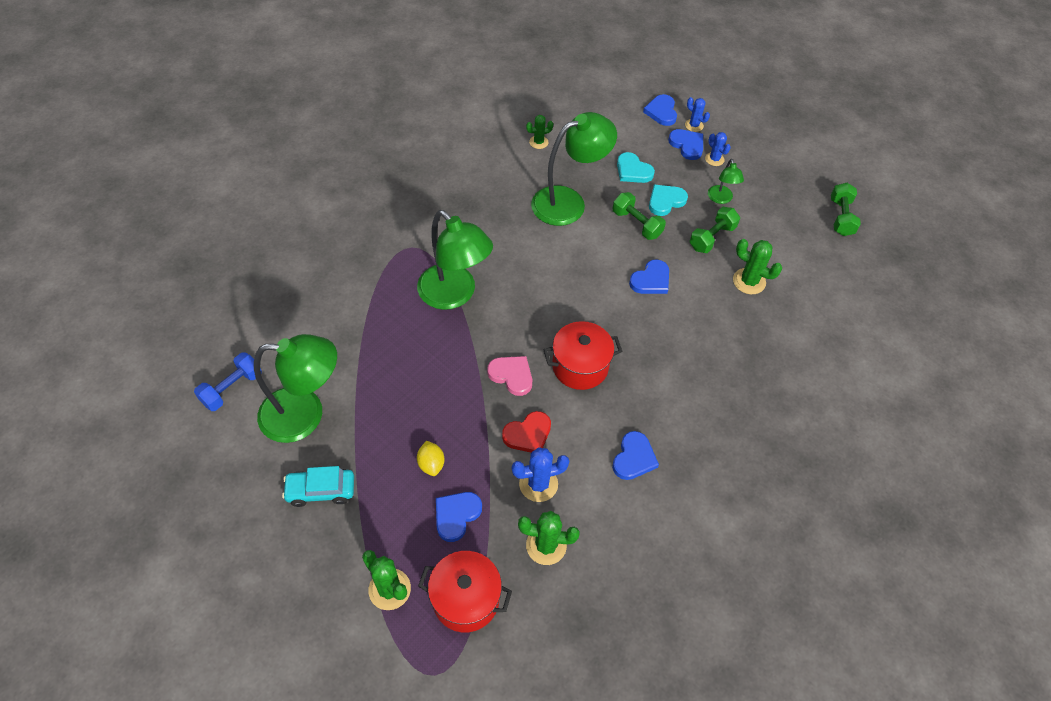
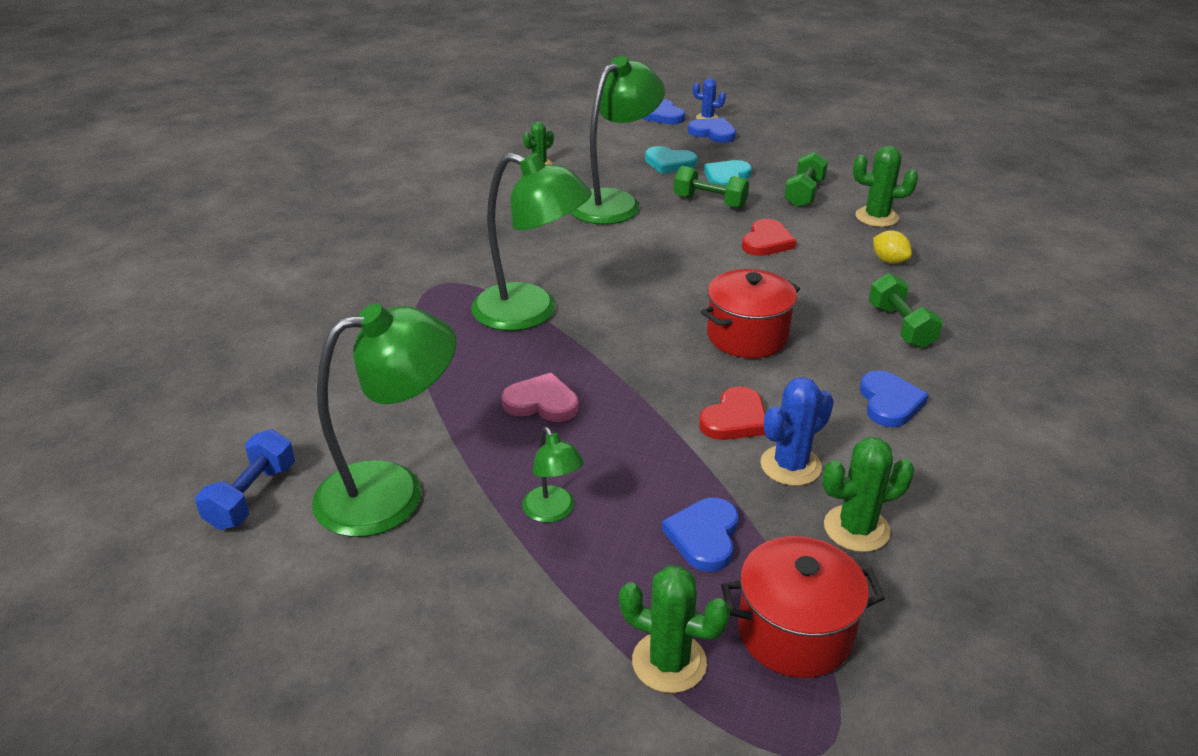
camera: 20 degrees left, 20 degrees down
turquoise car [282,466,354,507] -> none
yellow lemon [417,441,444,476] -> yellow lemon moved to [873,230,912,264]
pink heart [487,356,532,396] -> pink heart moved to [502,373,578,422]
blue heart [629,259,669,294] -> red heart [742,219,796,256]
blue cactus [705,132,731,166] -> none
green lamp [708,159,744,204] -> green lamp moved to [522,427,584,523]
green dumbbell [831,183,861,236] -> green dumbbell moved to [869,273,943,348]

